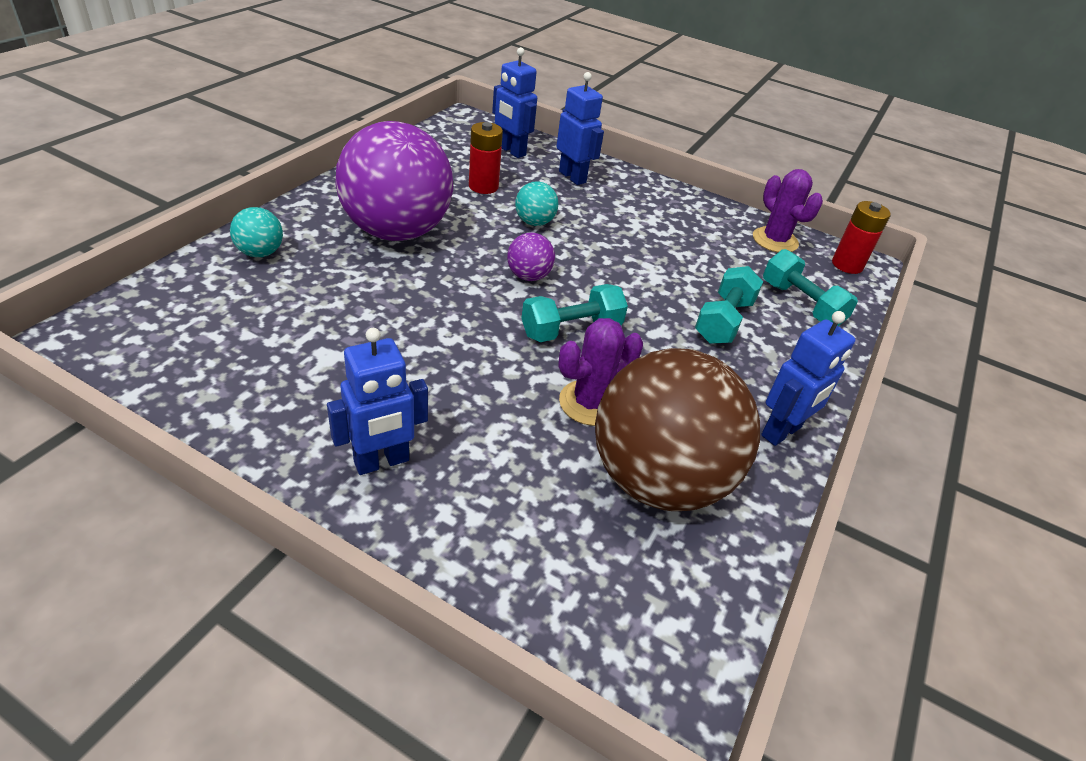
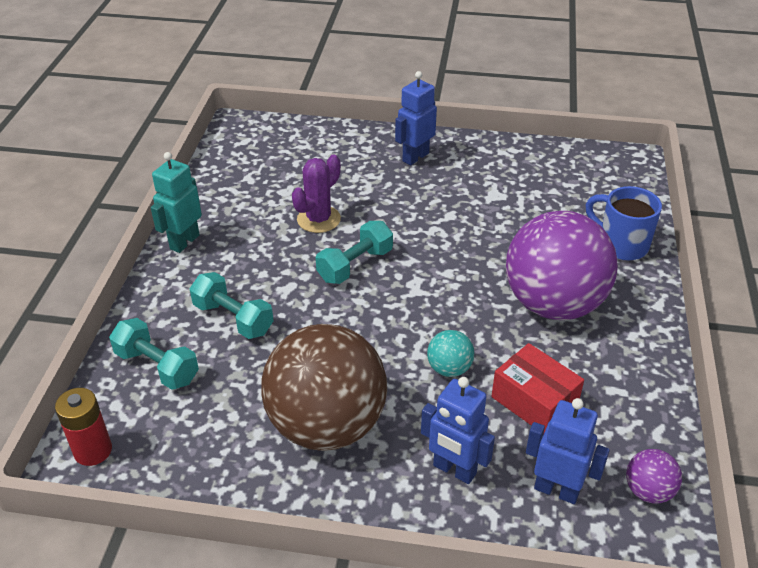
camera: 165 degrees right, 0 degrees up
turquoise ball [230,207,283,257] -> blue mug [586,186,662,261]
red battery [469,122,503,194] -> red box [491,343,584,434]
purple ball [507,233,555,281] -> purple ball moved to [626,449,682,504]
brown ball [595,348,760,511] -> brown ball moved to [261,324,387,451]
turquoise dumbbell [695,266,763,344] -> turquoise dumbbell turned 60 degrees counterclockwise [189,272,274,339]
purple cactus [753,169,823,252] -> none
blue robot [761,311,856,446] -> turquoise robot [151,152,202,253]

